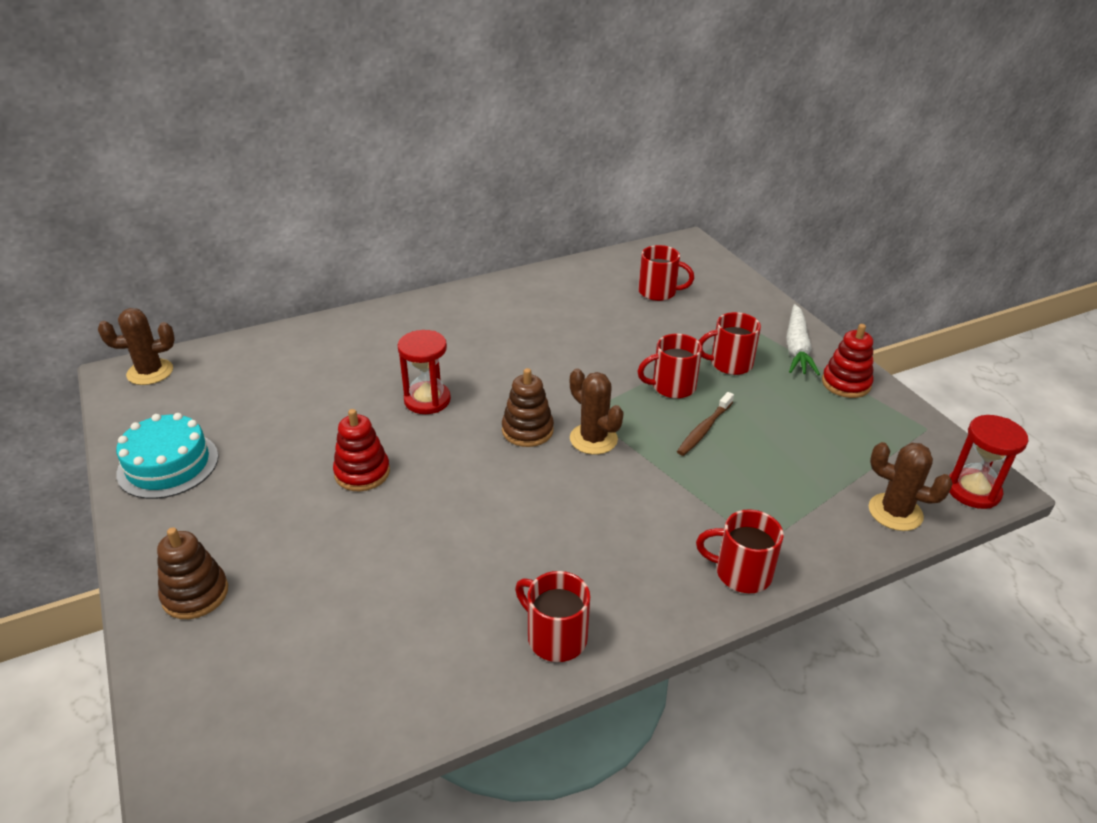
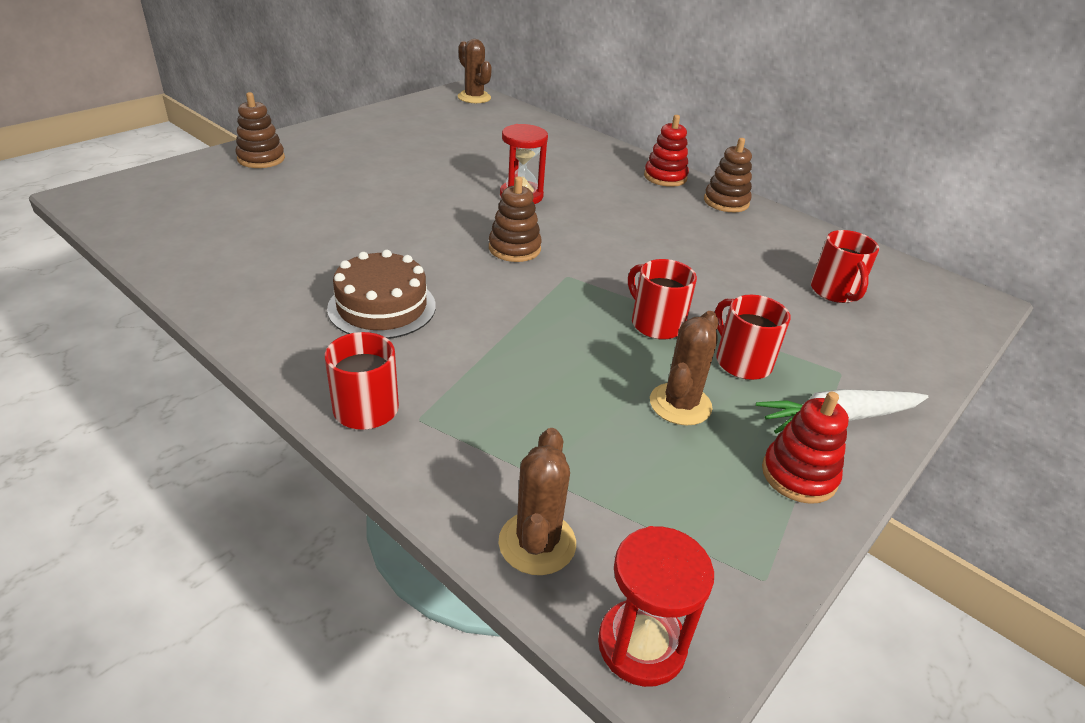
camera: 65 degrees right, 0 degrees up
turquoise cake [116,413,218,499] -> none
red stacking toy [333,409,390,491] -> red stacking toy moved to [644,115,689,187]
red mug [515,571,590,662] -> none
brown cactus [570,368,624,455] -> brown cactus moved to [650,311,719,426]
brown toothbrush [677,392,734,456] -> none
none -> brown cake [327,250,436,339]
none -> brown stacking toy [704,138,752,212]

